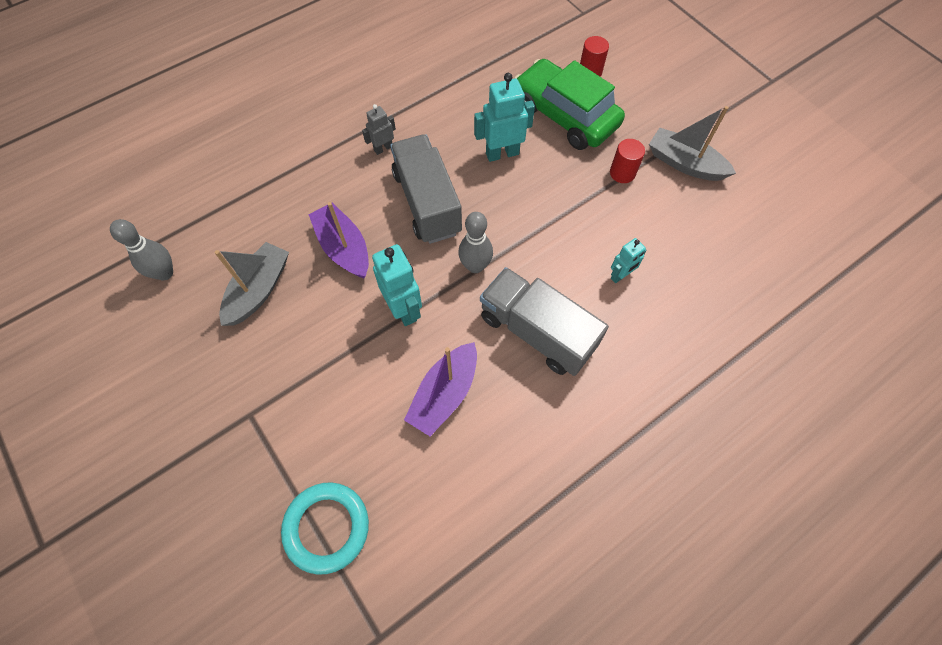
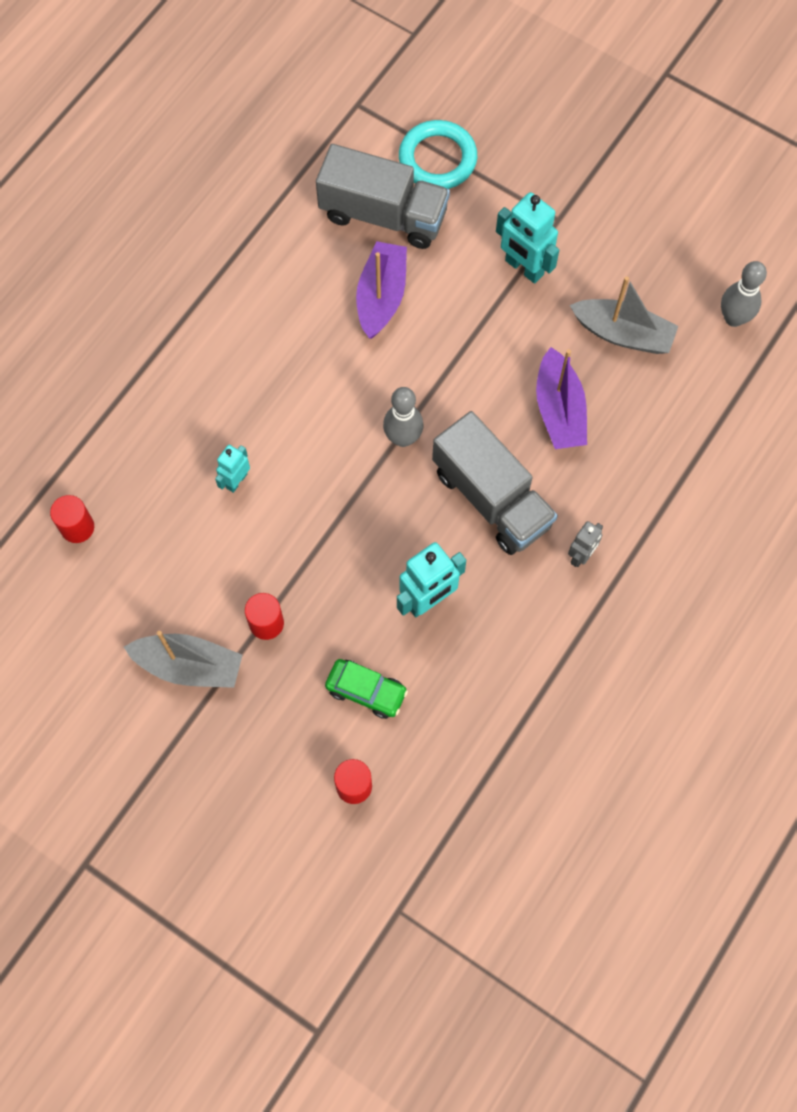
camera: 160 degrees right, 5 degrees up
grey boat [215,242,289,326] -> grey boat turned 75 degrees counterclockwise [570,276,678,354]
purple boat [309,202,369,278] -> purple boat turned 45 degrees clockwise [536,347,587,449]
turquoise robot [372,244,422,326] -> turquoise robot moved to [496,192,559,284]
grey truck [480,267,609,376] -> grey truck moved to [316,144,450,249]
green car [515,59,625,150] -> green car [325,659,408,719], size x0.50
none -> red cylinder [50,495,94,543]

